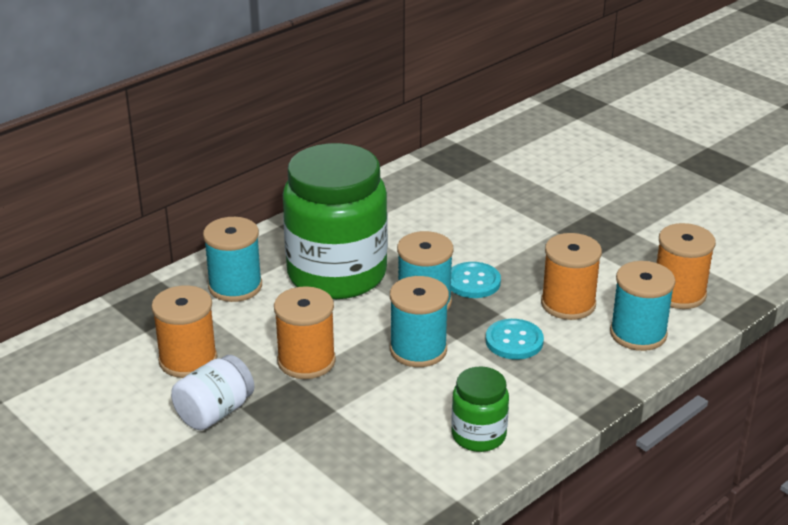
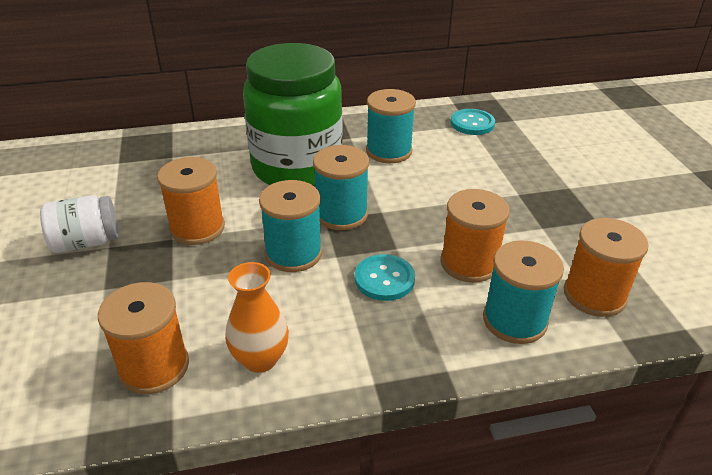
camera: 30 degrees right, 5 degrees up
orange spool [151,285,217,378] -> orange spool moved to [98,282,189,394]
turquoise spool [203,217,262,302] -> turquoise spool moved to [366,89,416,163]
turquoise button [451,262,501,298] -> turquoise button moved to [451,109,495,135]
green jar [451,367,509,452] -> orange vase [225,262,289,373]

